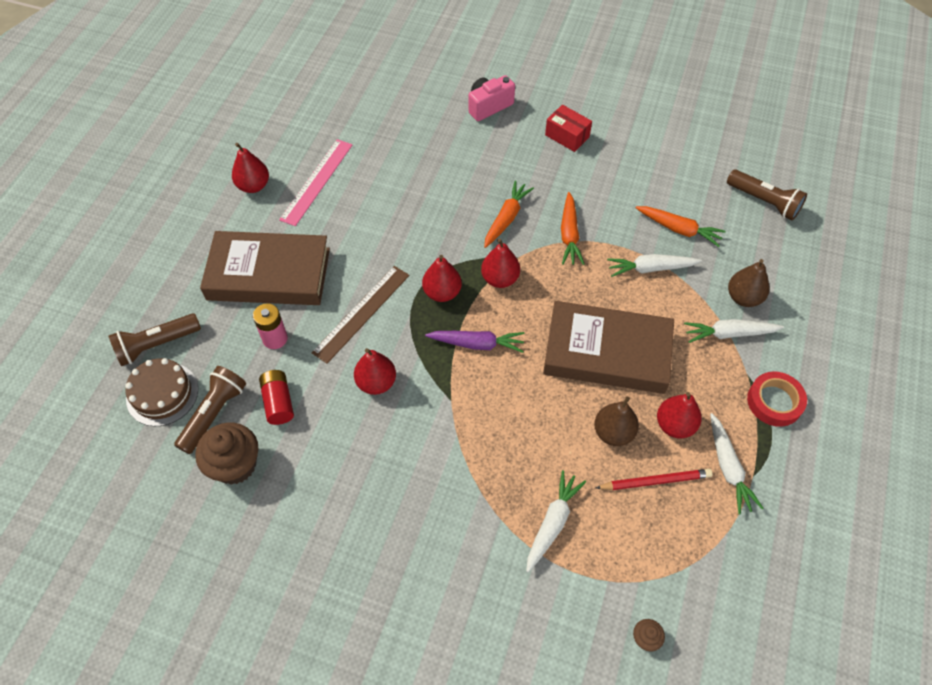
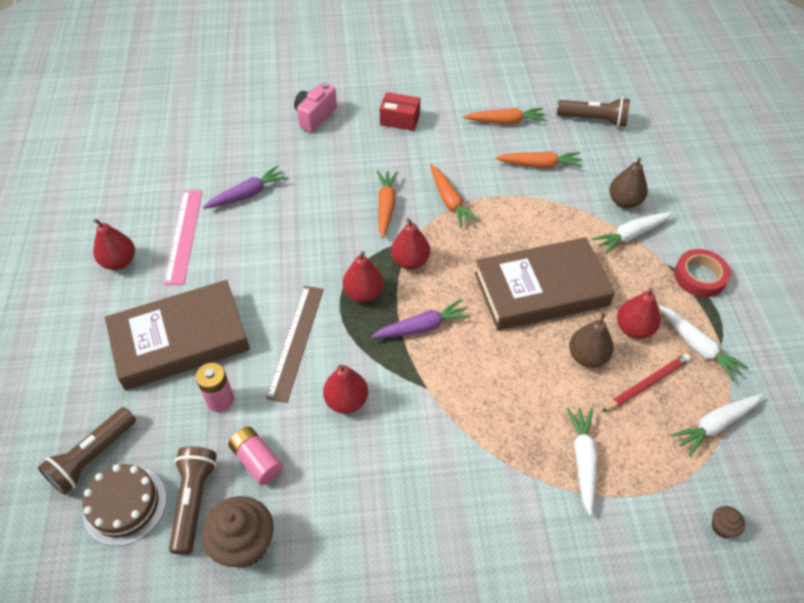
camera: 25 degrees left, 5 degrees down
red battery [259,370,294,425] -> pink battery [228,427,283,485]
white carrot [607,254,702,277] -> white carrot moved to [671,394,763,456]
none -> purple carrot [203,166,288,209]
none -> orange carrot [463,108,546,124]

